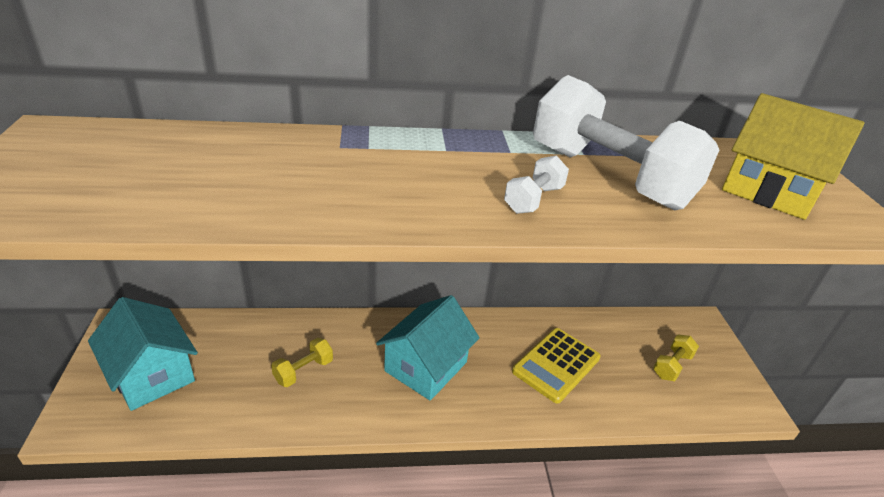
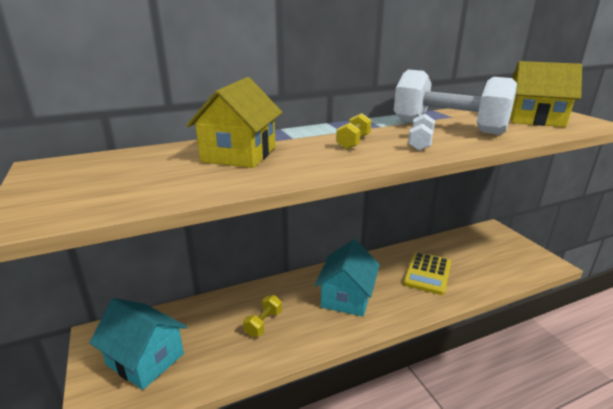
camera: 15 degrees left, 10 degrees down
yellow dumbbell [653,334,699,381] -> yellow dumbbell moved to [336,113,371,150]
none -> yellow house [186,77,282,168]

